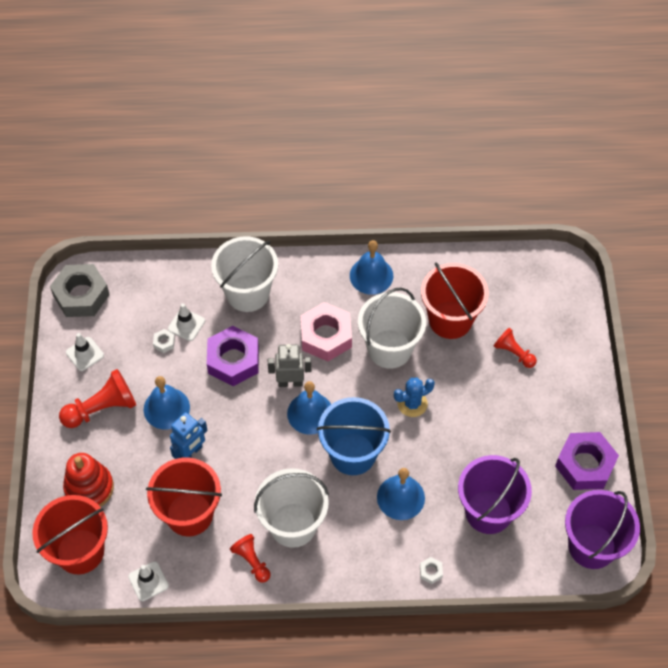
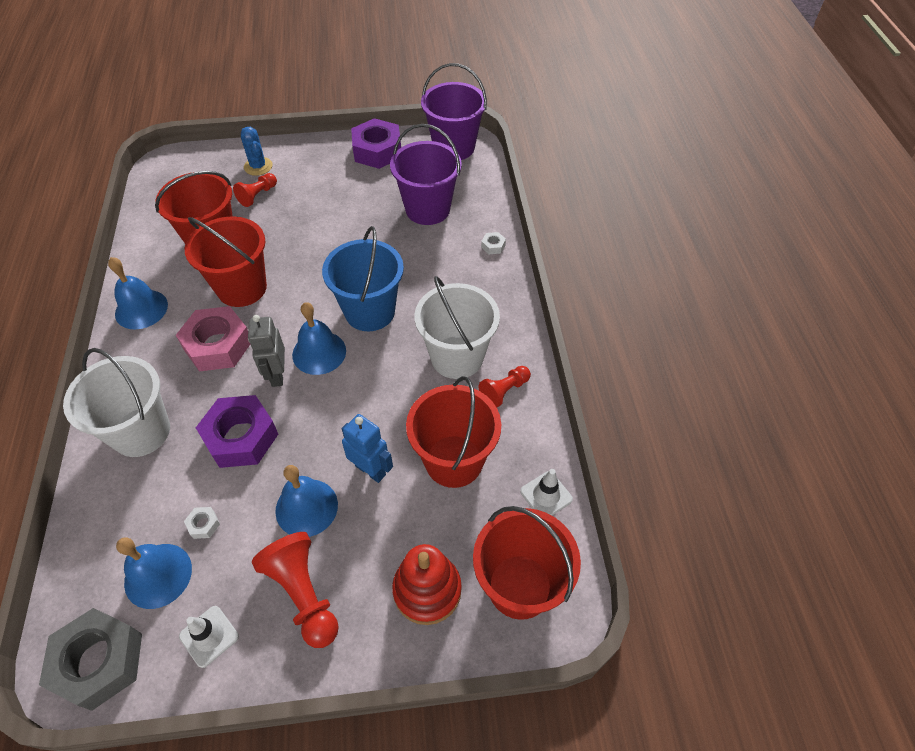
camera: 95 degrees left, 5 degrees down
white traffic cone [168,303,205,341] -> none
white bucket [358,287,426,369] -> red bucket [185,216,267,307]
blue bell [377,468,425,520] -> blue bell moved to [116,537,192,609]
blue cactus [394,377,435,417] -> blue cactus moved to [241,127,272,176]

